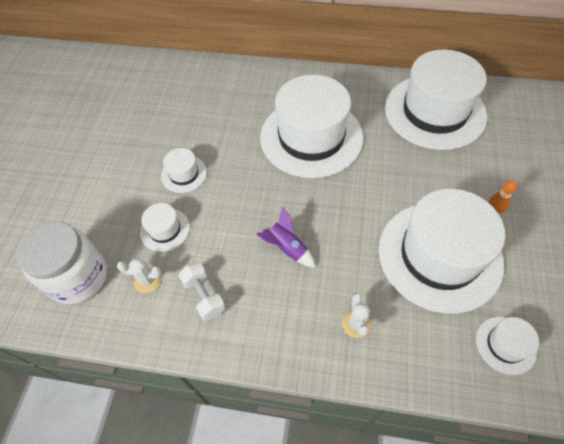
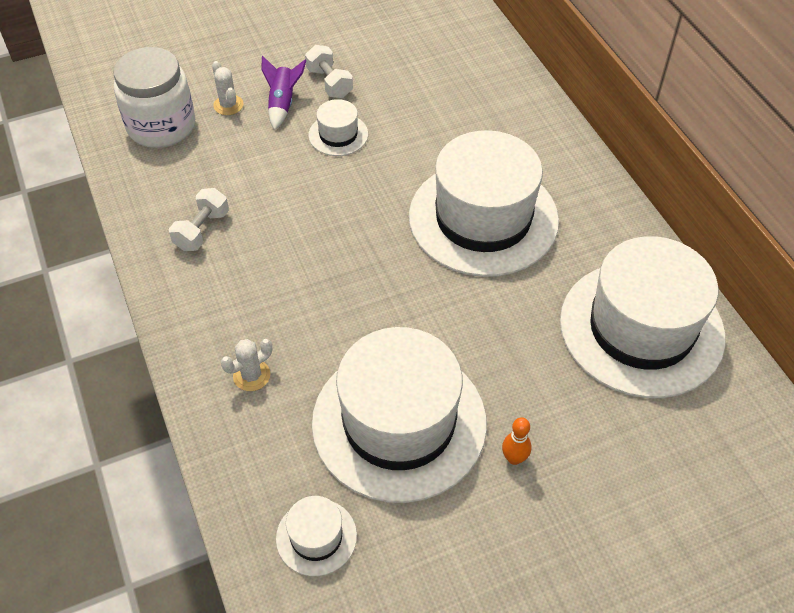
camera: 55 degrees right, 5 degrees down
white cactus [117,258,162,293] -> white cactus moved to [212,61,243,115]
white hat [140,203,190,252] -> none
purple rocket [256,207,316,268] -> purple rocket moved to [261,56,307,130]
none -> white dumbbell [305,45,353,98]

